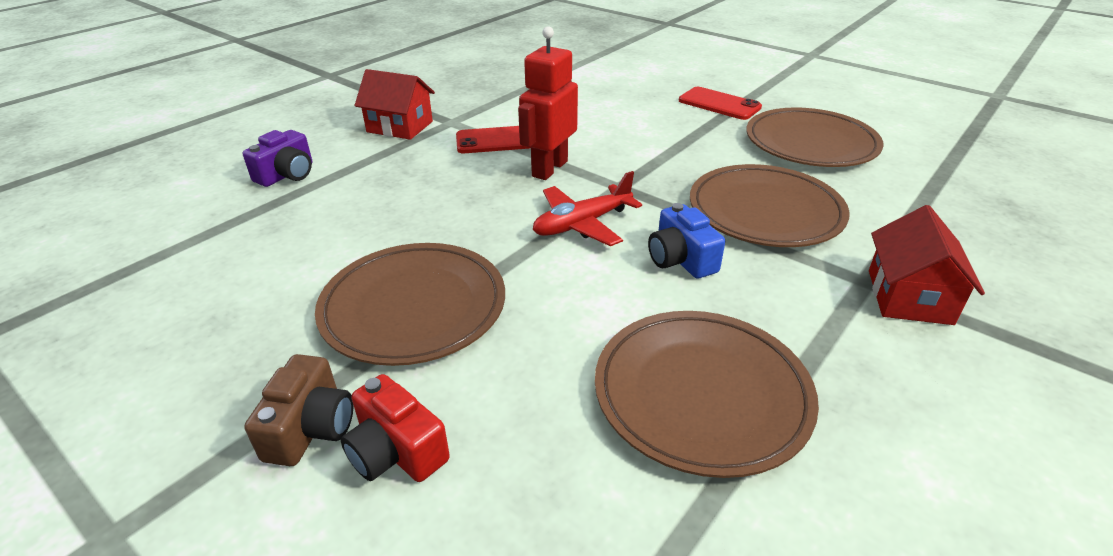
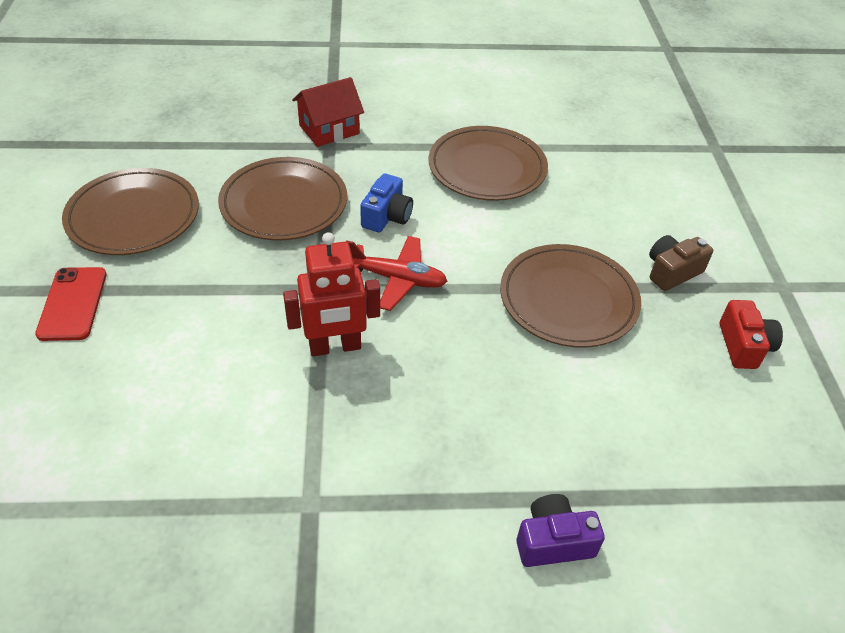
camera: 135 degrees left, 10 degrees up
red camera [341,374,450,482] -> red camera moved to [720,300,783,369]
red house [355,69,435,140] -> none
red phone [456,126,531,153] -> none

